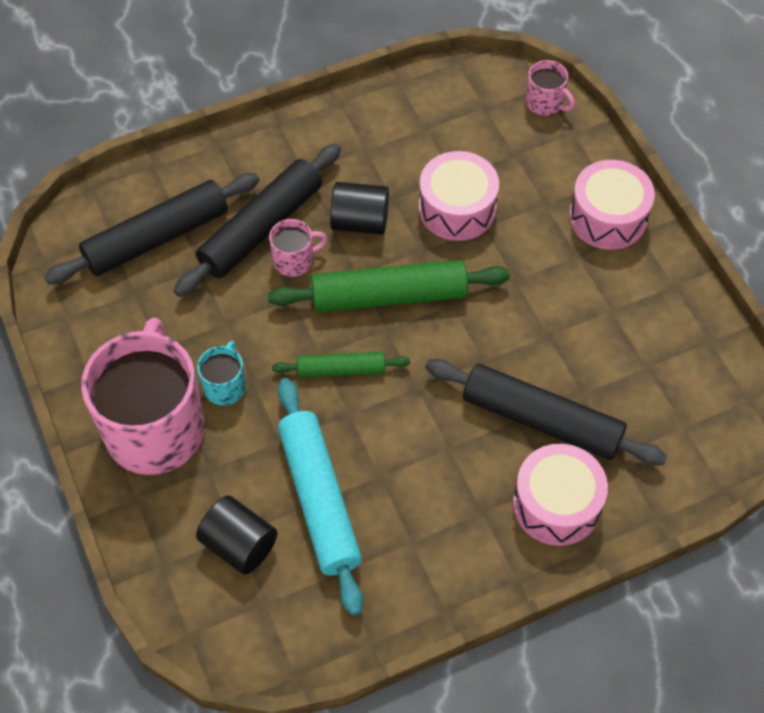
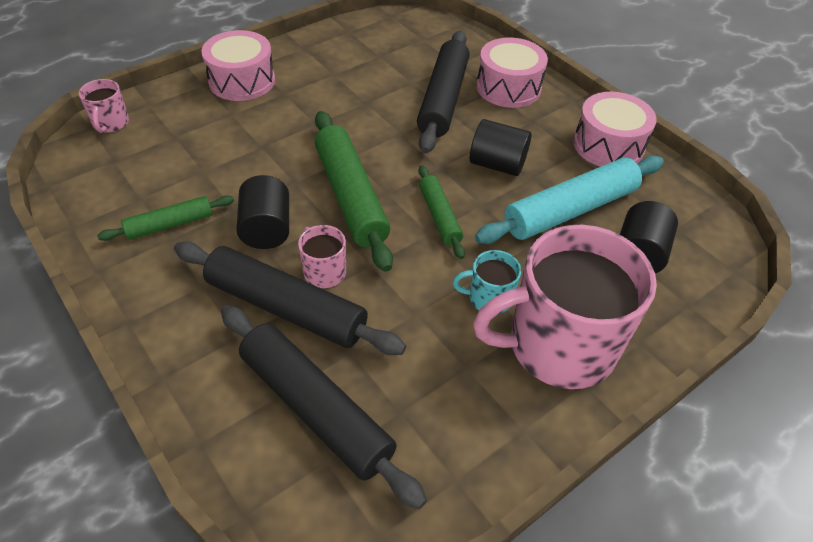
camera: 105 degrees left, 10 degrees down
pink drum [419,151,499,241] -> pink drum moved to [573,92,657,167]
pink mug [526,60,575,116] -> pink mug turned 150 degrees clockwise [79,79,129,133]
none -> green rolling pin [97,195,234,241]
none -> black cylinder [470,119,531,176]

